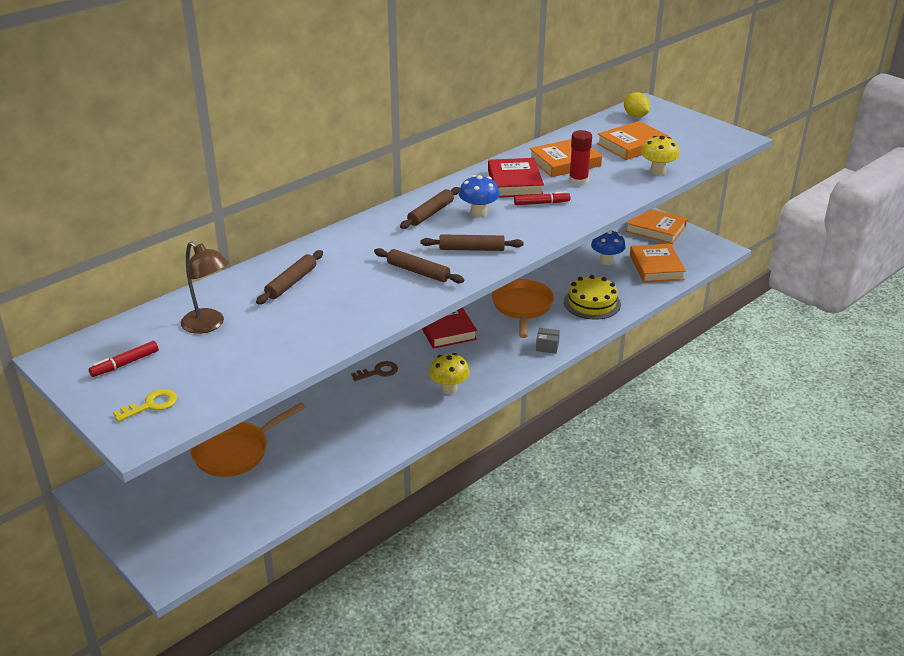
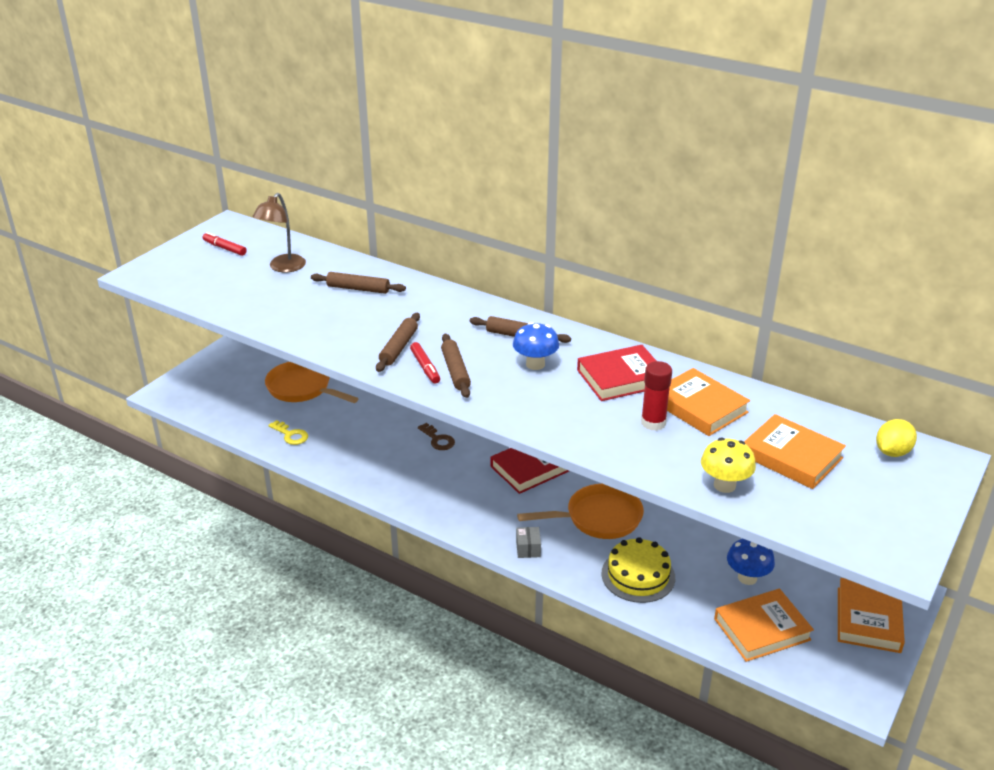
camera: 75 degrees right, 0 degrees up
yellow key [113,389,177,422] -> yellow key moved to [268,420,308,445]
yellow mushroom [429,353,470,394] -> none
red marker [514,192,571,205] -> red marker moved to [410,342,440,384]

